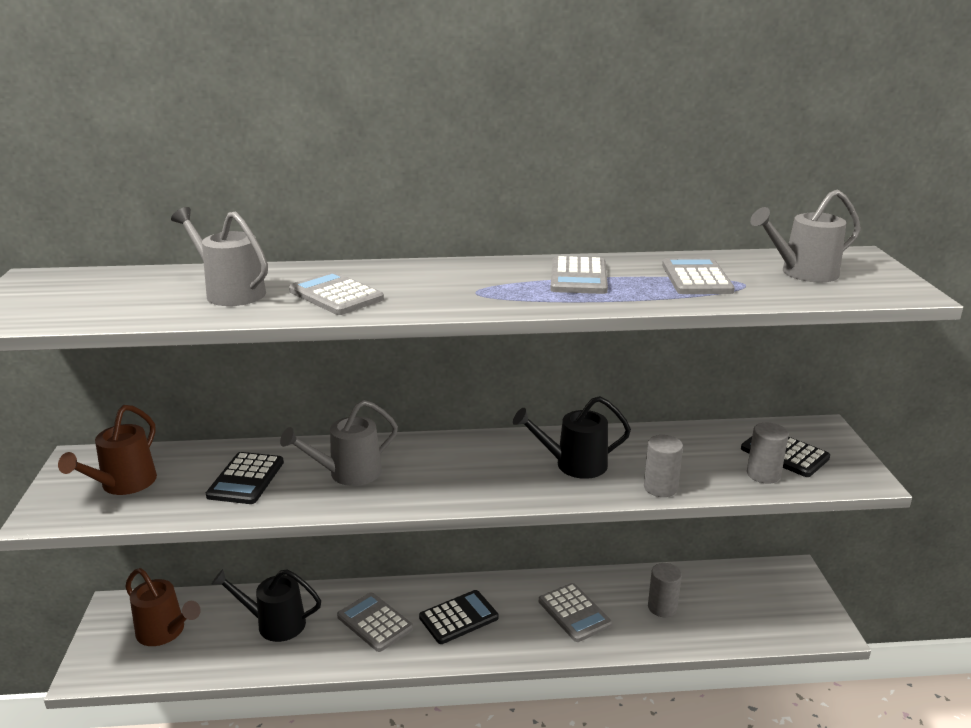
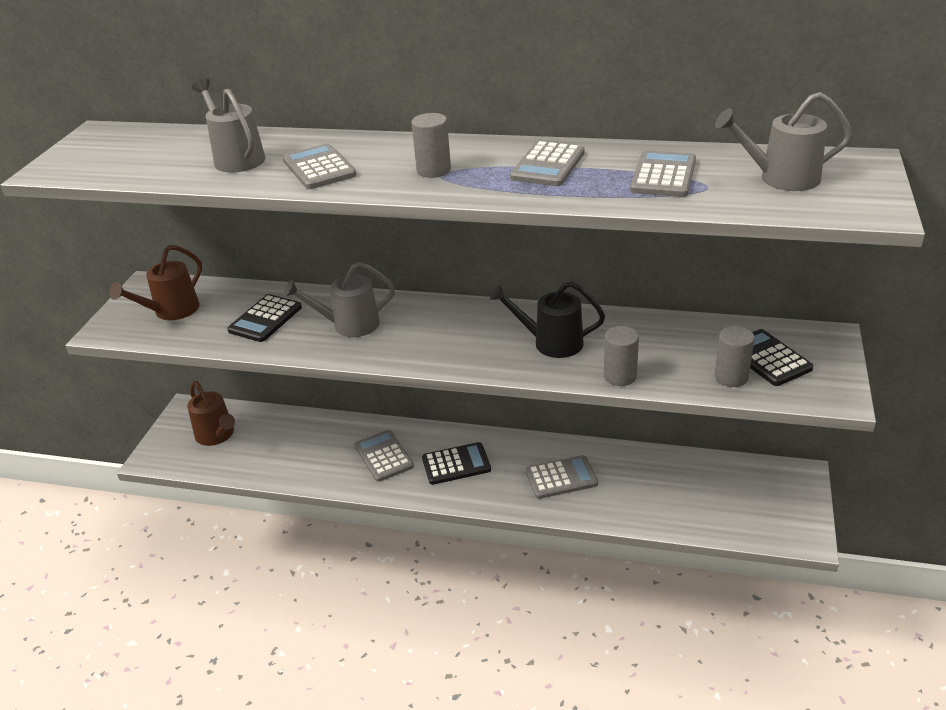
camera: 20 degrees right, 10 degrees up
black watering can [211,569,321,642] -> none
grey calculator [539,583,612,642] -> grey calculator turned 90 degrees counterclockwise [526,455,598,499]
grey cylinder [648,563,682,617] -> grey cylinder moved to [411,113,451,178]

